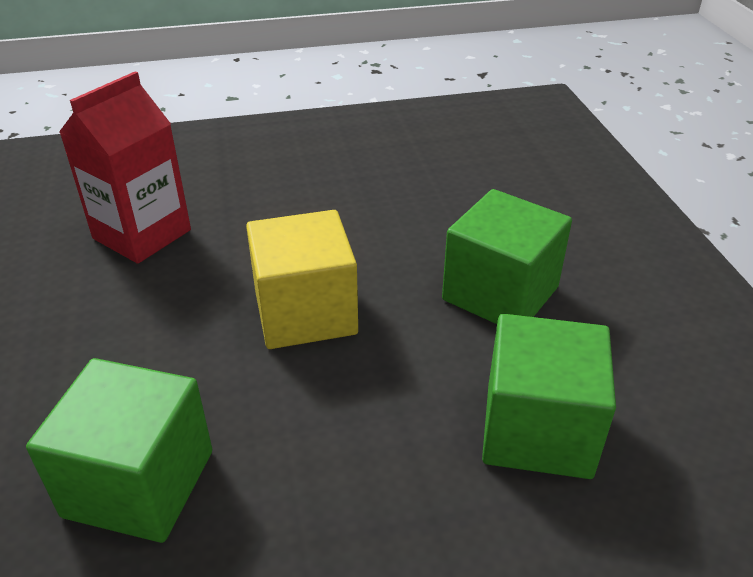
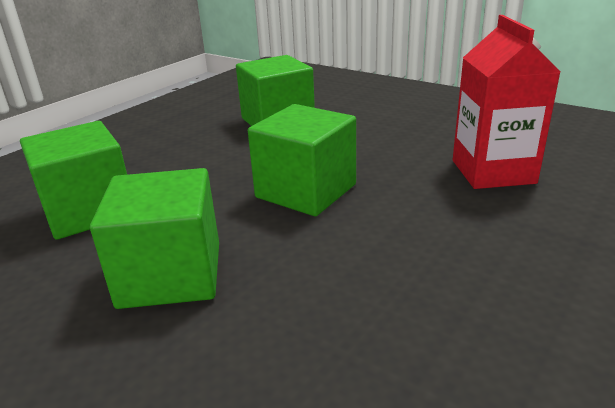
camera: 140 degrees right, 10 degrees down
yellow cube [246,210,358,349] -> green cube [248,104,356,216]

